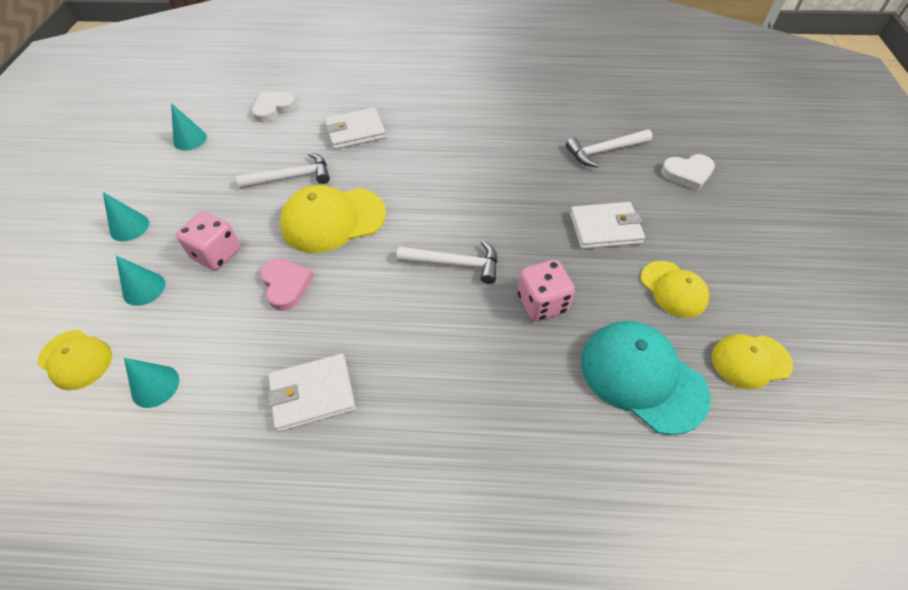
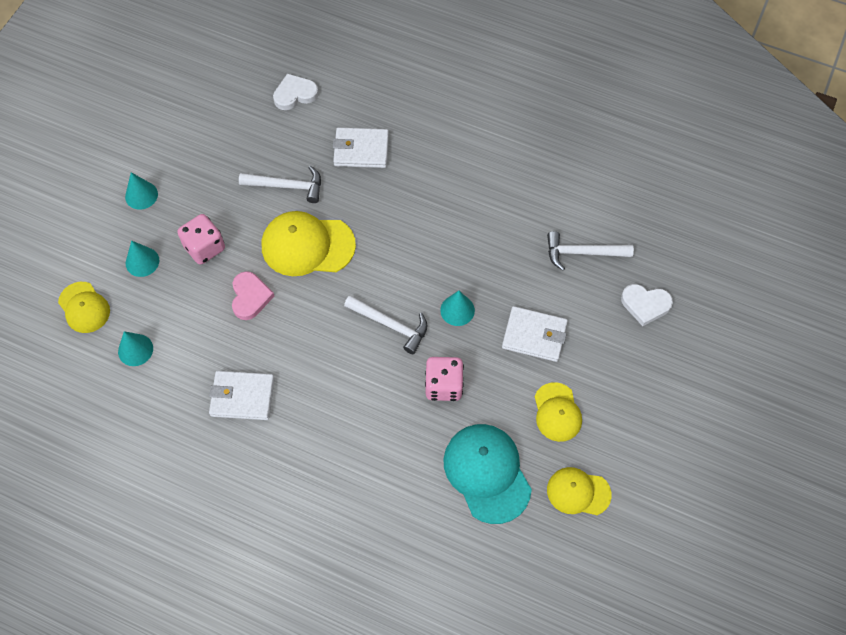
camera: 20 degrees right, 10 degrees up
turquoise cone [171,103,207,150] -> turquoise cone moved to [440,291,475,326]

